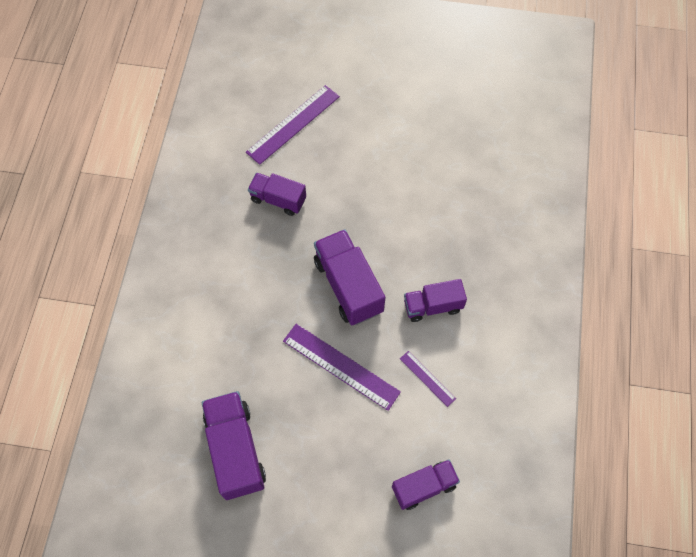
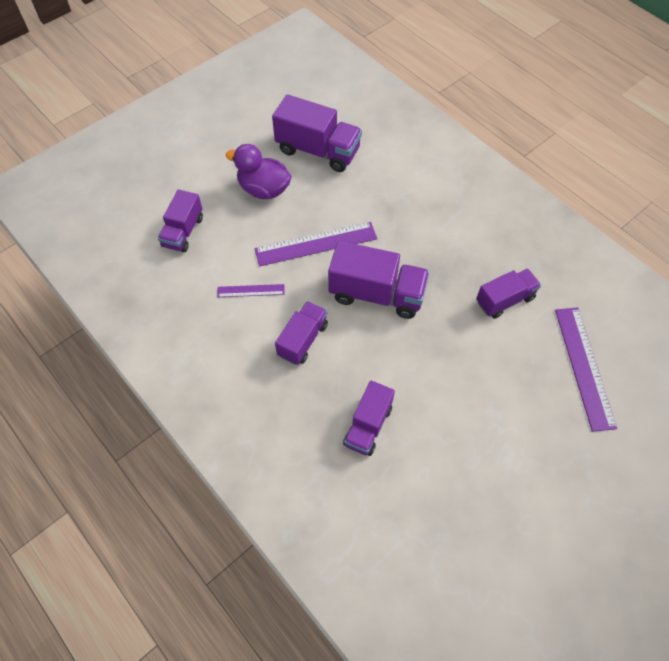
camera: 130 degrees right, 5 degrees down
none -> purple duck [225,144,292,199]
none -> purple truck [343,381,395,456]

